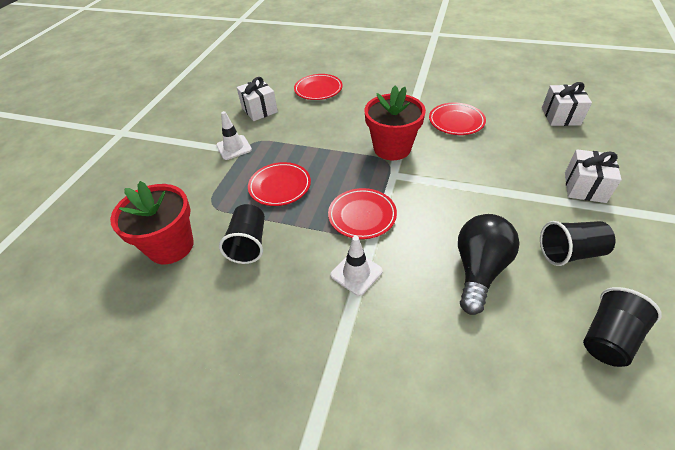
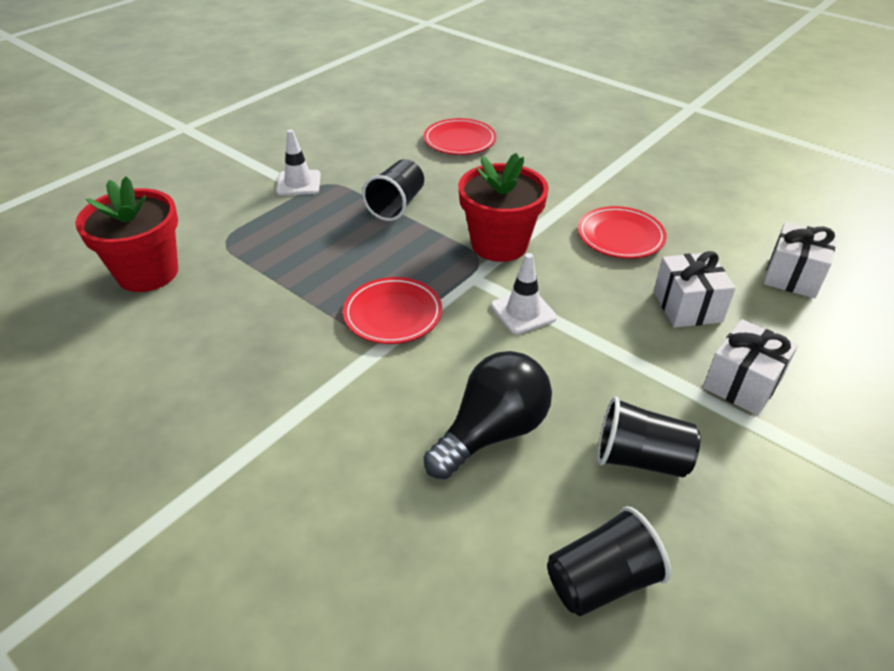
camera: 20 degrees right, 5 degrees down
black cup [219,204,265,264] -> black cup moved to [362,159,424,221]
white gift [237,77,278,121] -> white gift moved to [654,251,736,328]
red plate [248,162,311,206] -> none
white traffic cone [330,236,383,296] -> white traffic cone moved to [491,253,557,334]

